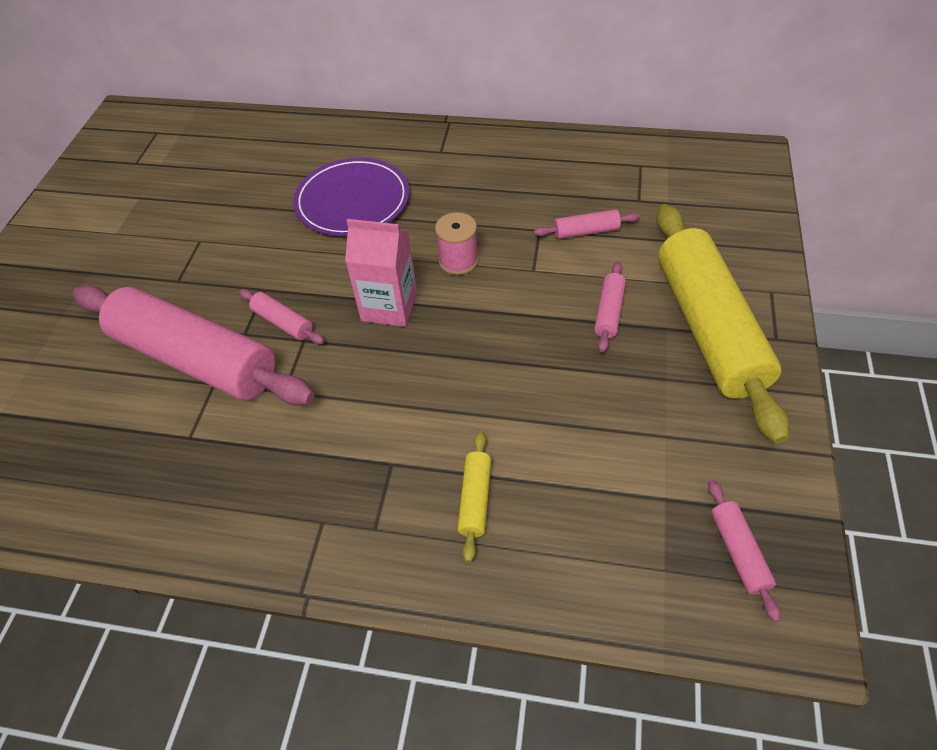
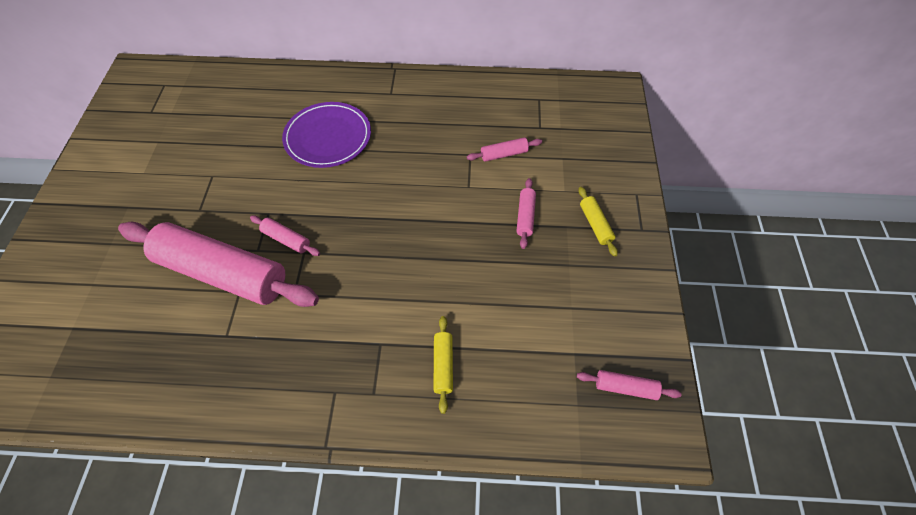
camera: 10 degrees left, 5 degrees up
pink carton [345,219,417,327] -> none
pink spool [435,212,478,275] -> none
yellow rolling pin [656,204,789,444] -> yellow rolling pin [578,187,618,257], size x0.40
pink rolling pin [708,480,781,622] -> pink rolling pin turned 60 degrees counterclockwise [577,370,682,400]

